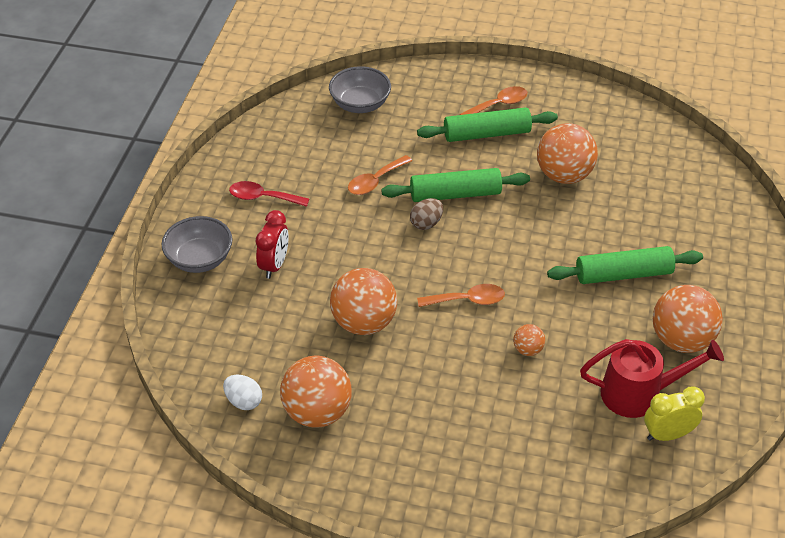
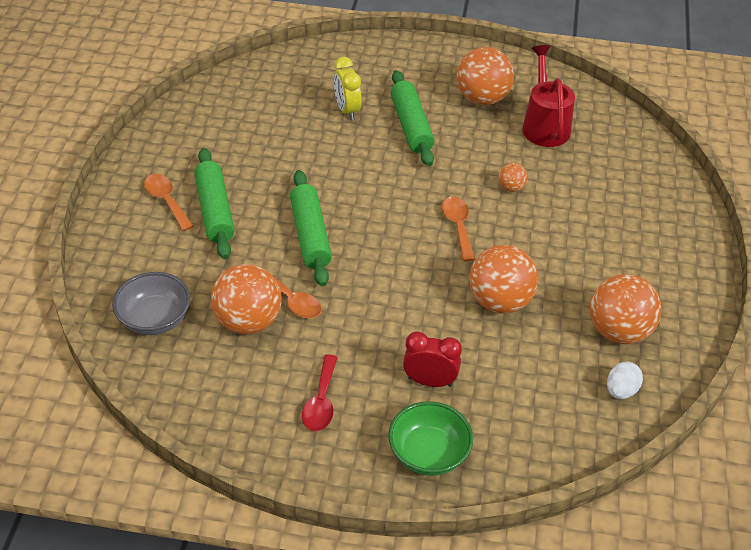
camera: 95 degrees left, 0 degrees up
grey bowl [162,216,232,273] -> green bowl [388,401,473,476]
brown egg [410,198,443,230] -> none
orange ball [537,123,598,184] -> orange ball moved to [211,264,282,334]
yellow clock [644,386,705,441] -> yellow clock moved to [334,57,362,120]

